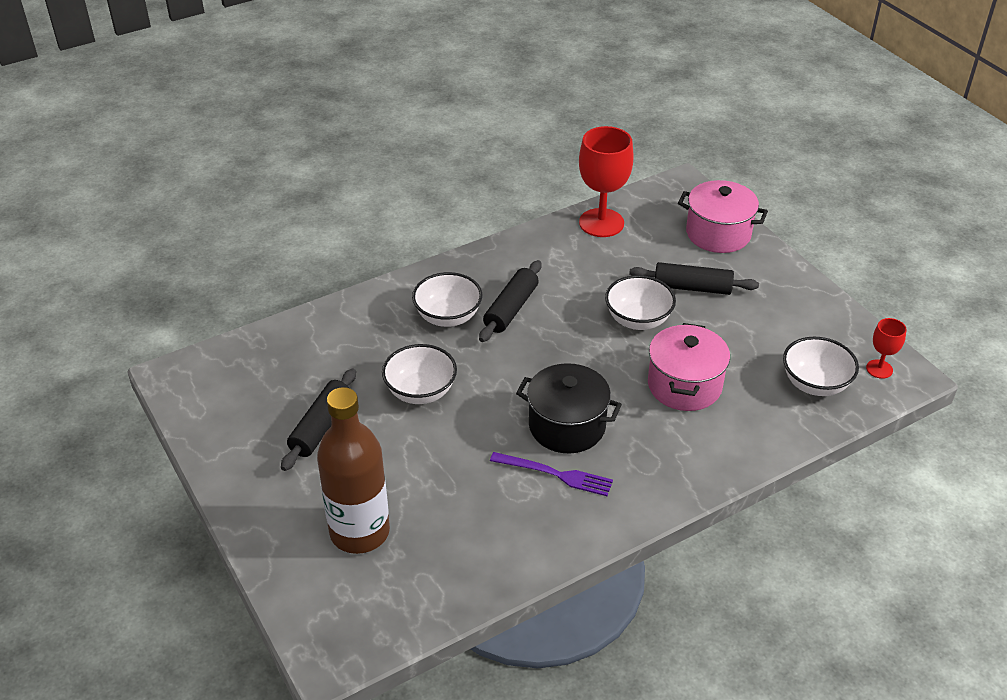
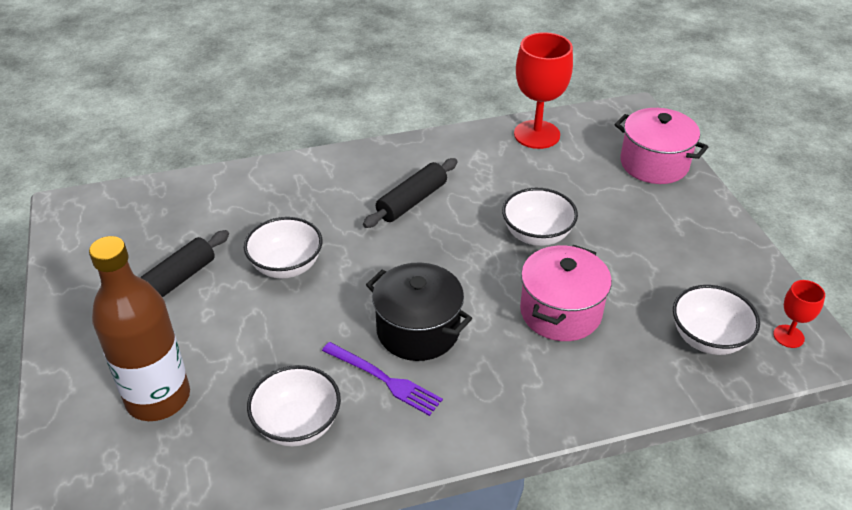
camera: 15 degrees right, 0 degrees up
white bowl [412,272,482,327] -> white bowl moved to [247,365,341,446]
black rolling pin [629,262,759,295] -> none

